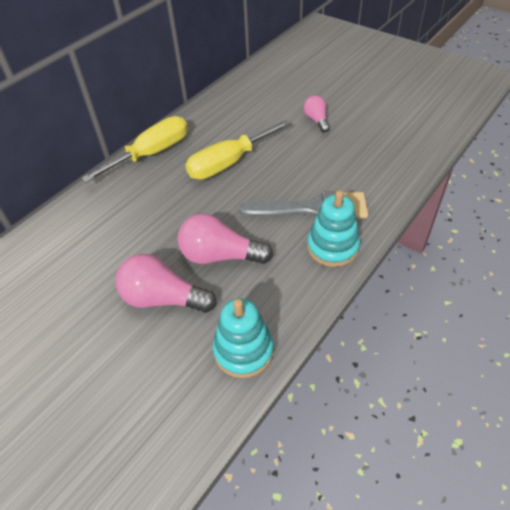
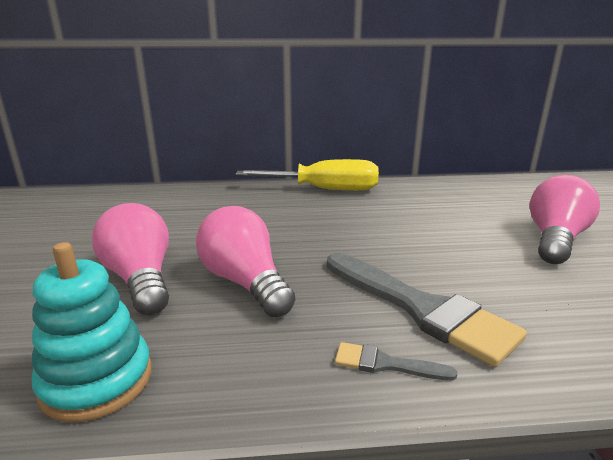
camera: 45 degrees right, 25 degrees down
yellow screwdriver [185,120,291,180] -> none
pink light bulb [304,95,330,132] -> pink light bulb [530,175,600,264], size x1.71
turquoise stacking toy [307,190,360,267] -> grey brush [335,342,457,380]

